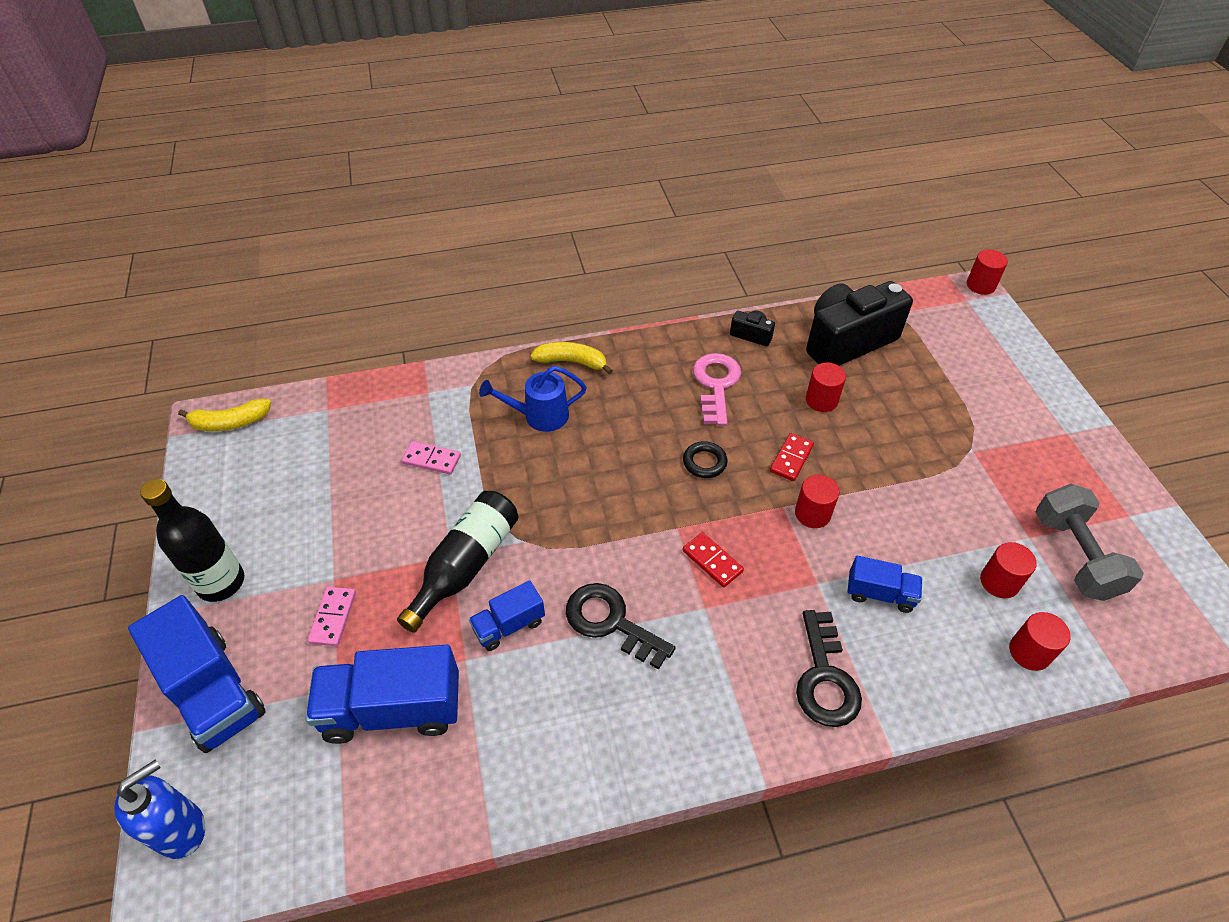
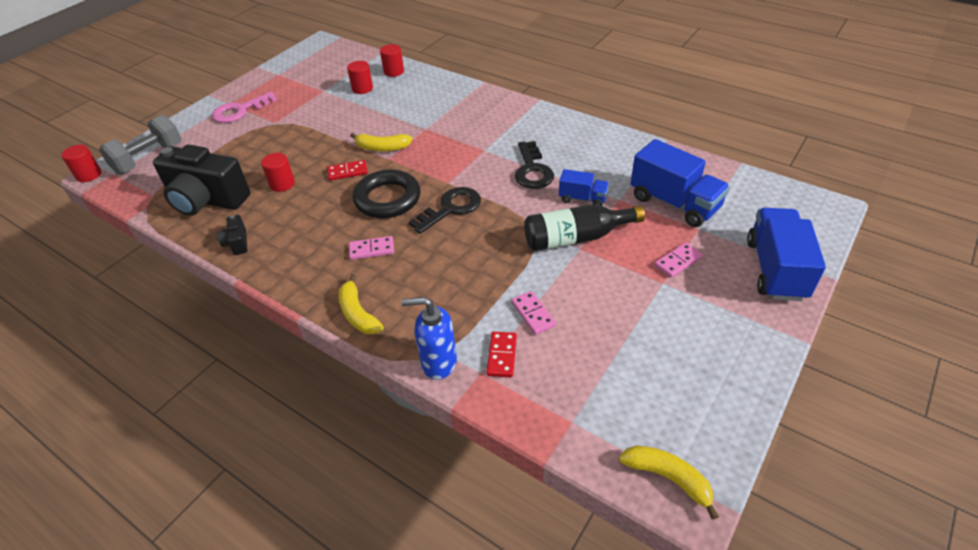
camera: 130 degrees left, 5 degrees down
blue soap dispenser [114,759,205,859] -> blue soap dispenser moved to [401,297,457,380]
black bottle [140,479,244,602] -> none
blue watering can [479,366,587,432] -> none
black ring [683,441,727,478] -> black ring [353,170,420,218], size x2.01
red domino [683,532,744,588] -> red domino moved to [487,332,517,377]
pink key [693,353,741,426] -> pink key moved to [212,92,277,123]
red cylinder [795,475,840,528] -> yellow banana [350,133,412,152]
black key [796,610,862,727] -> black key moved to [409,187,481,234]
blue truck [847,556,922,613] -> none
grey dumbbell [1036,484,1144,601] -> grey dumbbell moved to [99,115,182,174]
none -> pink domino [349,236,394,260]

